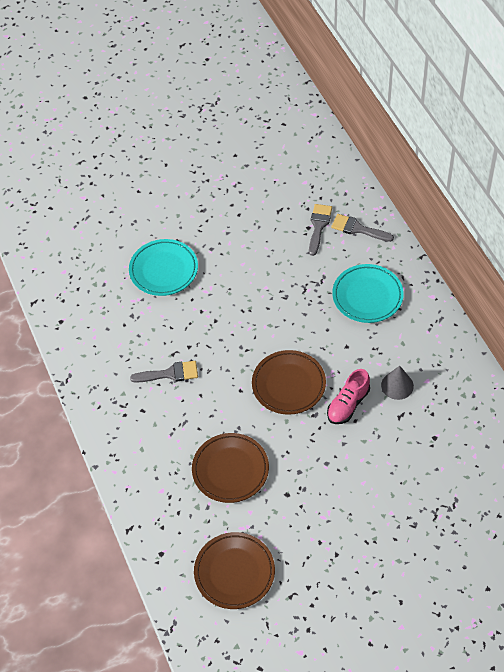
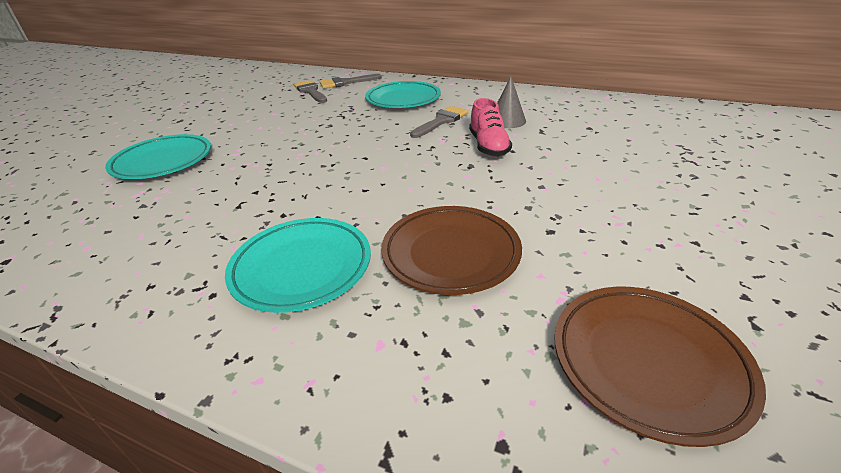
camera: 45 degrees left, 20 degrees down
grey brush [130,361,198,383] -> grey brush moved to [410,106,468,138]
brown plate [252,350,326,415] -> none
none -> turquoise plate [225,218,371,313]

